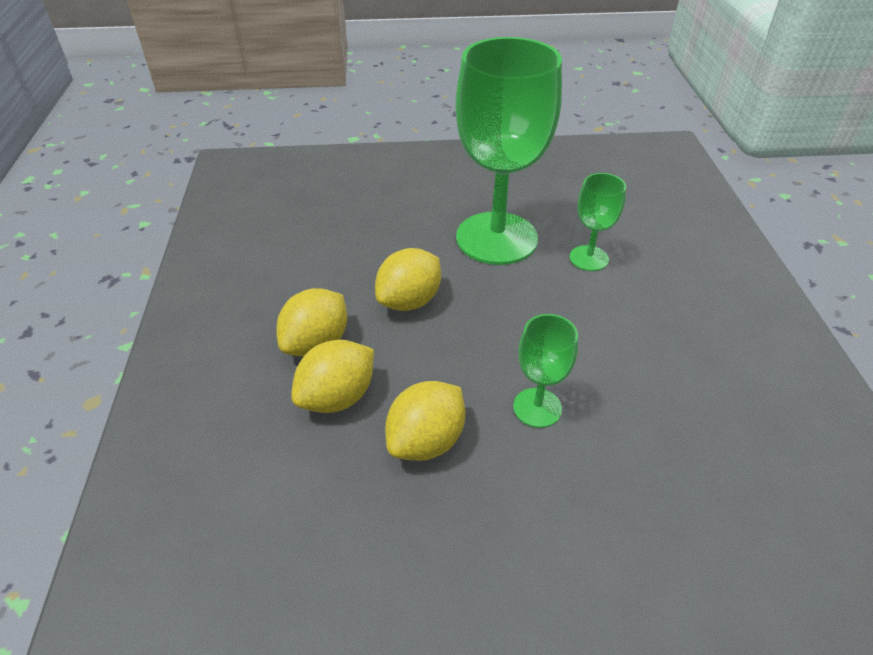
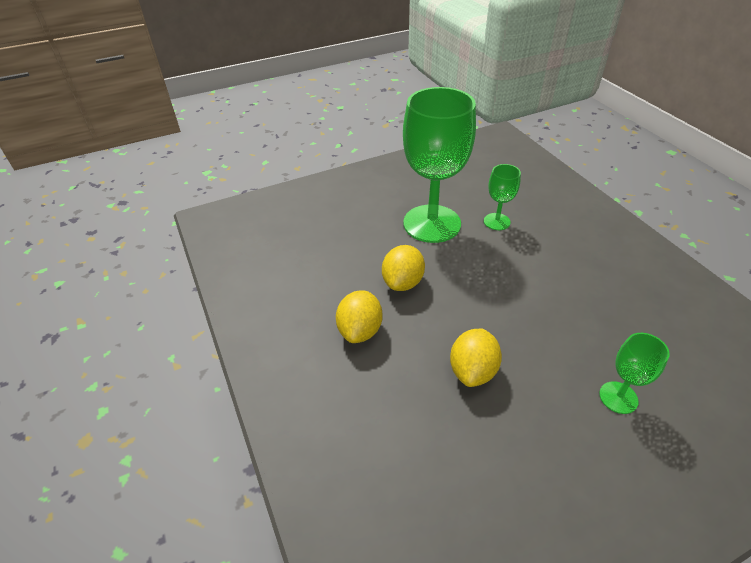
camera: 20 degrees left, 0 degrees up
yellow lemon [291,340,374,413] -> none
green goblet [513,314,578,428] -> green goblet moved to [599,333,670,414]

